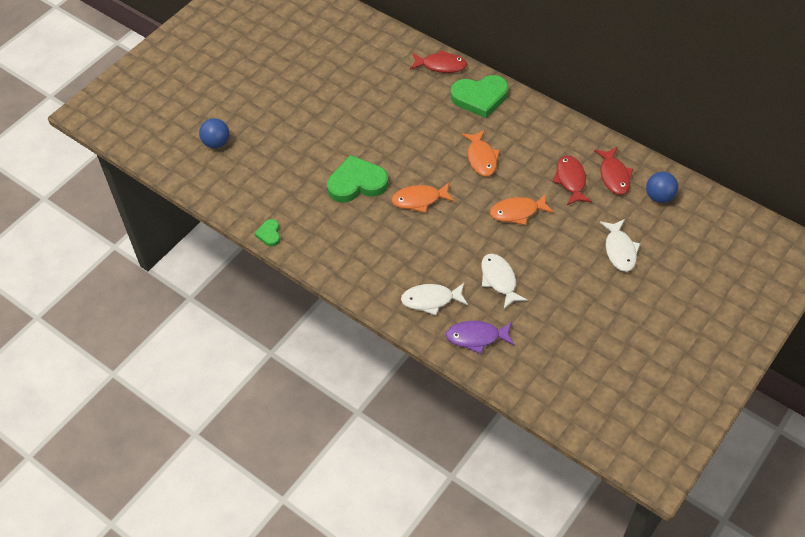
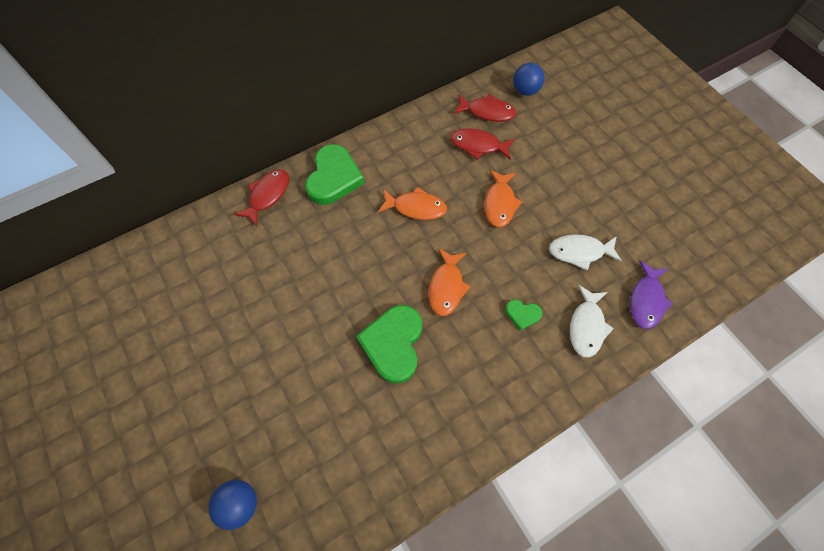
camera: 70 degrees left, 10 degrees up
green heart [254,219,280,247] -> green heart moved to [505,300,542,331]
white fish [600,219,640,272] -> none

